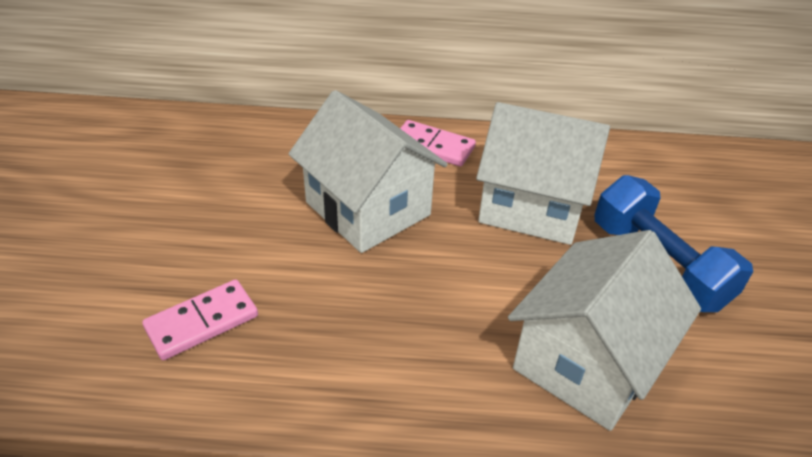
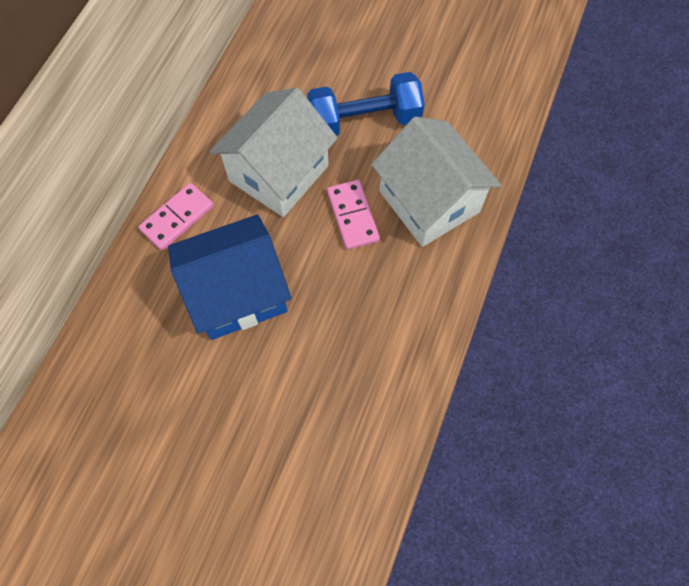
camera: 70 degrees left, 25 degrees up
pink domino [142,279,258,360] -> pink domino moved to [327,180,380,250]
white house [288,90,448,253] -> blue house [168,214,292,340]

